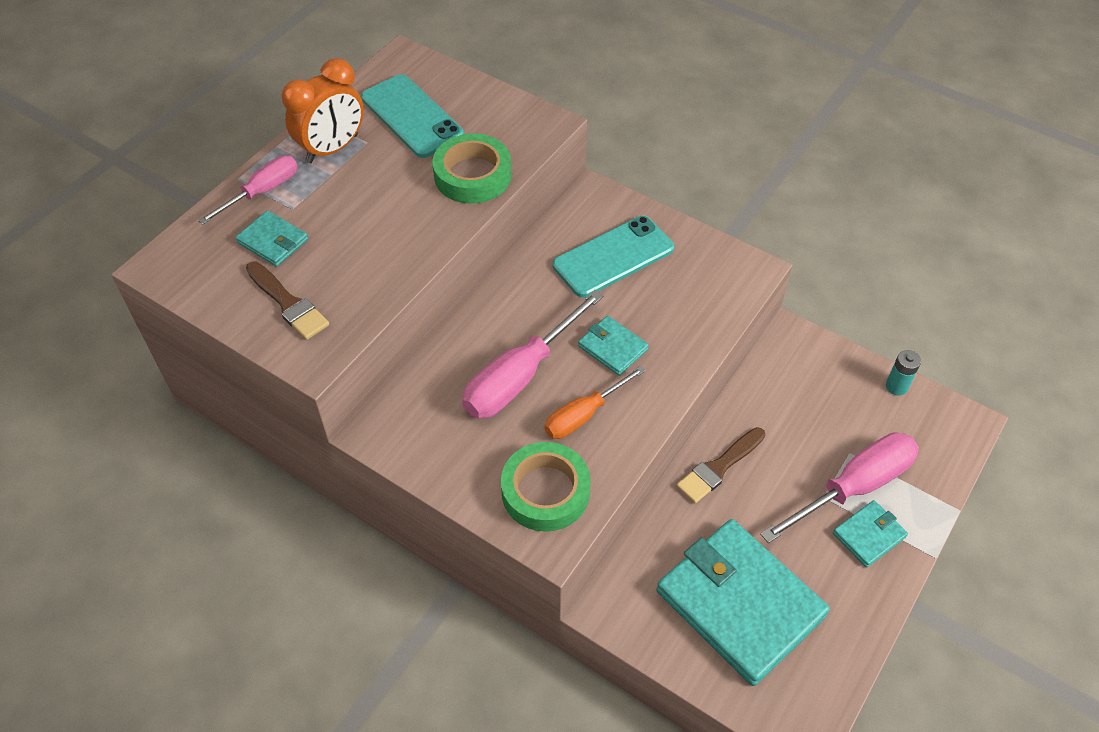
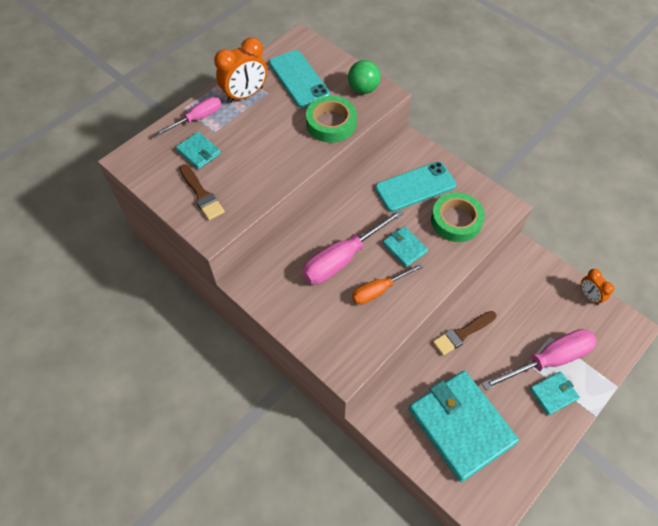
camera: 10 degrees right, 5 degrees up
green tape [501,442,590,532] -> green tape moved to [431,192,485,242]
turquoise battery [886,350,921,395] -> orange clock [581,269,614,305]
none -> green ball [348,60,381,94]

